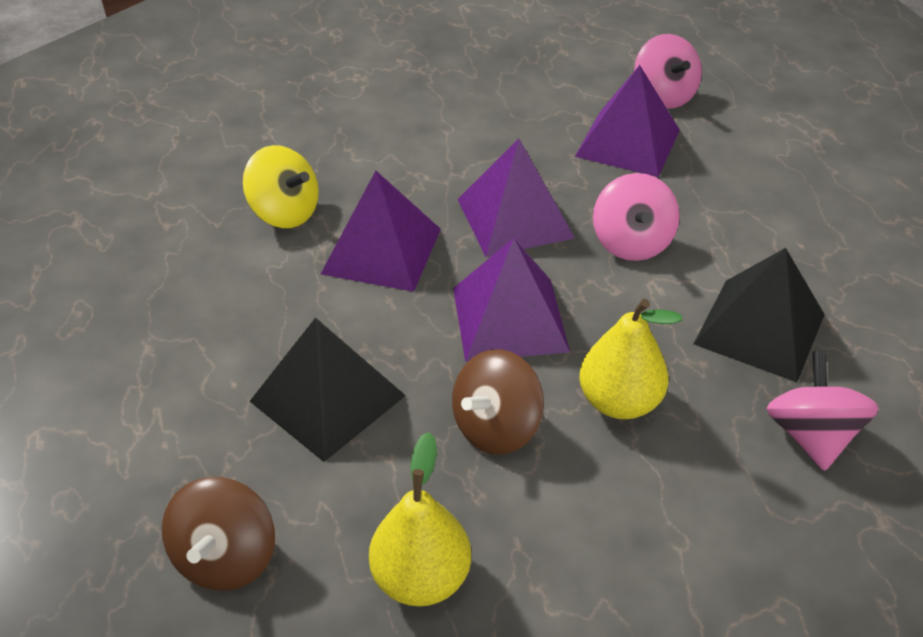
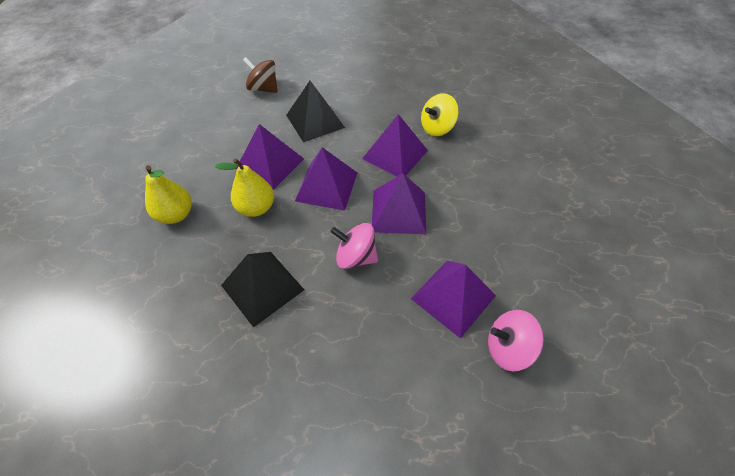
camera: 110 degrees right, 10 degrees up
yellow pear [369,432,471,606] -> yellow pear moved to [145,165,192,224]
brown spinning top [452,349,544,455] -> purple pyramid [235,124,304,190]
pink spinning top [767,351,879,471] -> none

